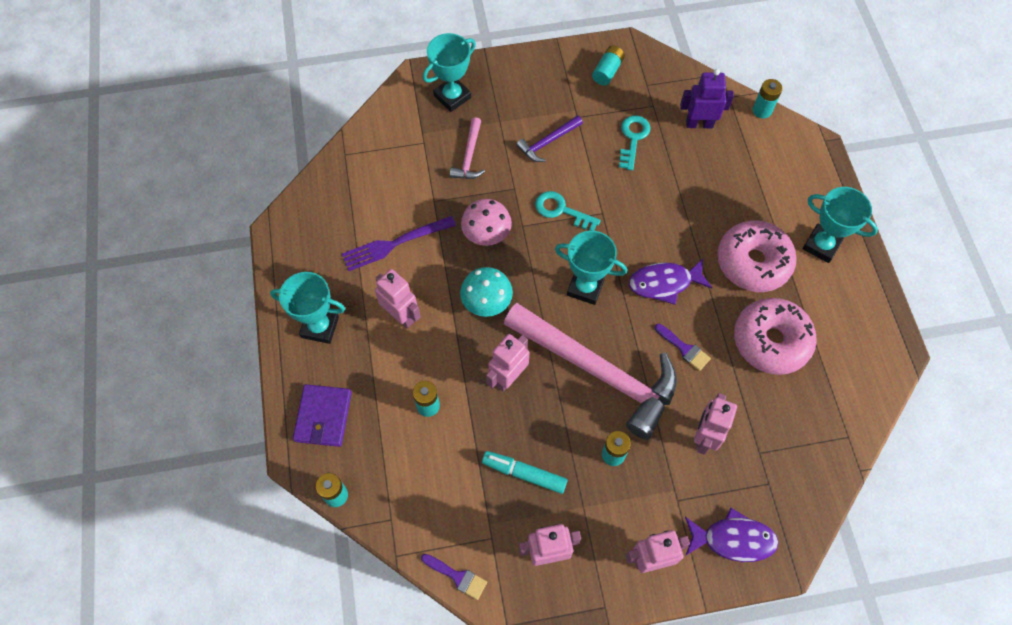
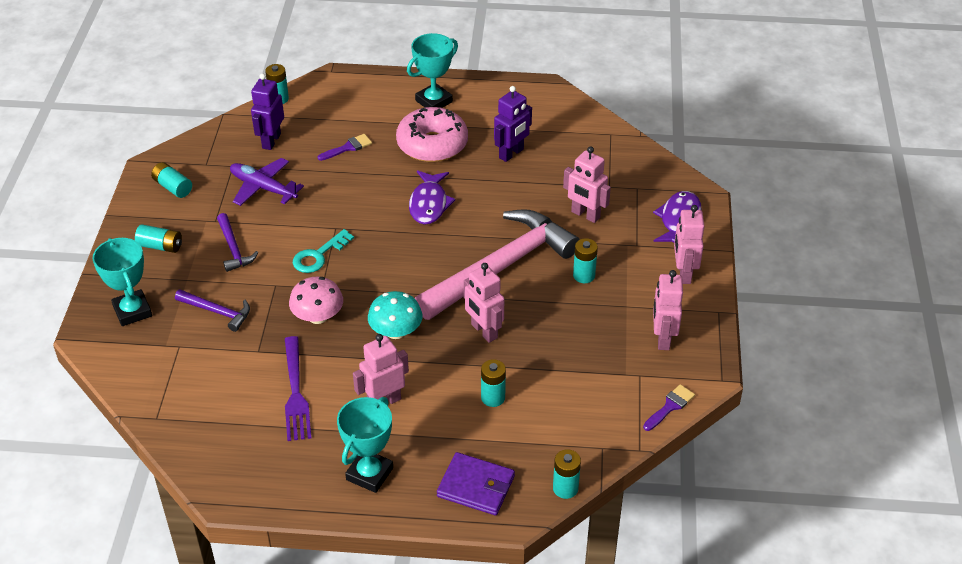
camera: 75 degrees left, 20 degrees down
pink hammer [450,117,485,179] -> purple hammer [175,289,250,332]
turquoise marker [482,451,568,494] -> none
turquoise trophy [555,231,627,305] -> none
turquoise key [619,115,651,171] -> purple plane [230,158,304,206]
purple brush [655,324,711,371] -> purple brush moved to [318,134,372,161]
pink donut [734,298,817,375] -> purple robot [494,86,532,162]
none -> turquoise battery [135,224,182,253]

